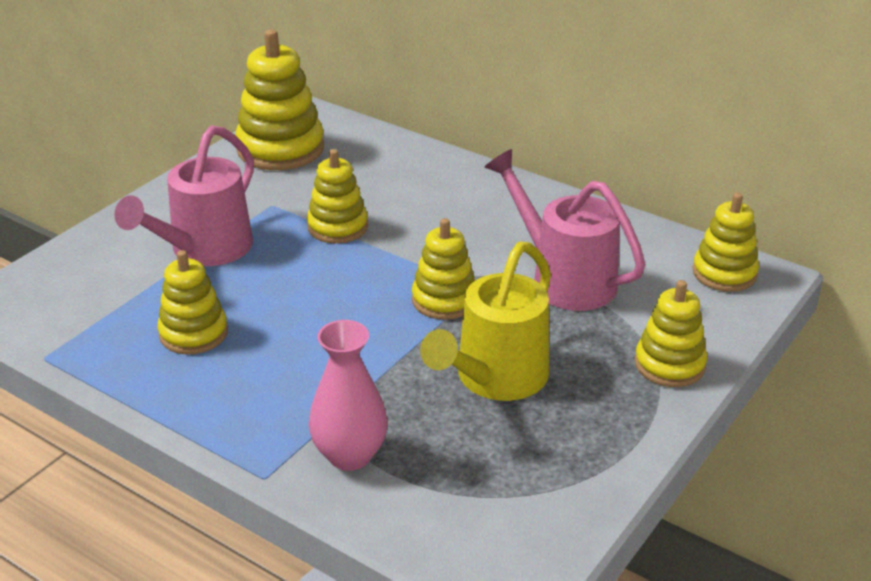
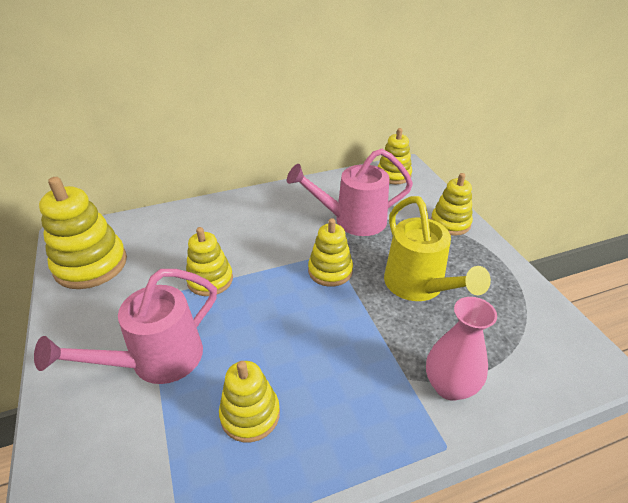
camera: 55 degrees left, 5 degrees up
pink watering can [115,125,254,266] -> pink watering can turned 75 degrees clockwise [34,269,217,384]

